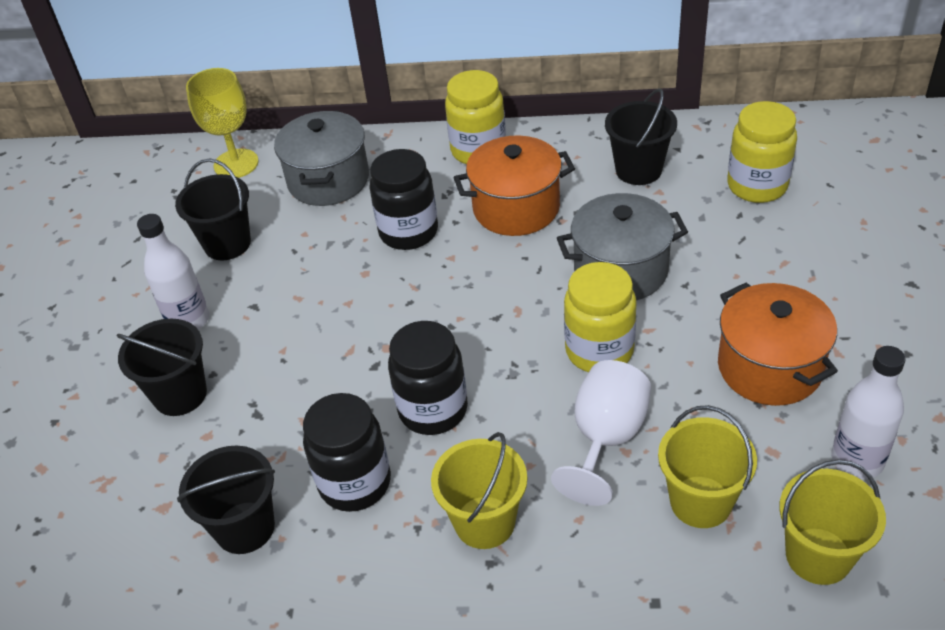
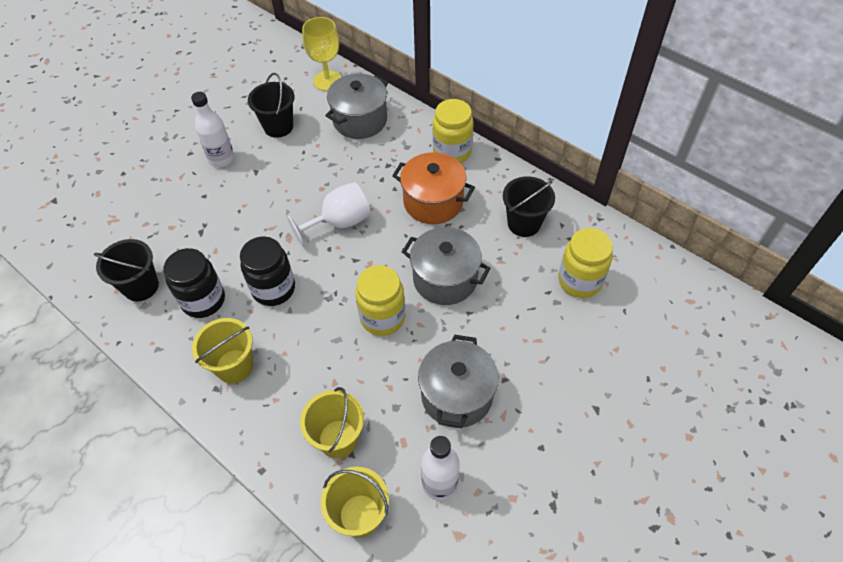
camera: 35 degrees right, 10 degrees up
black bucket [117,319,207,416] -> none
black jar [369,149,438,250] -> none
white goblet [551,360,651,506] -> white goblet moved to [287,182,371,247]
orange pot [718,282,838,406] -> grey pot [418,335,498,428]

